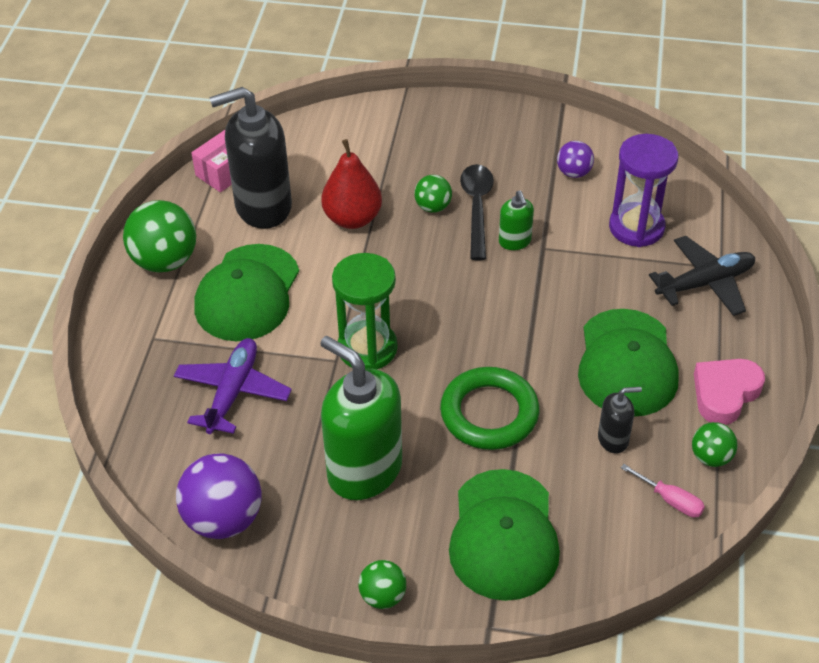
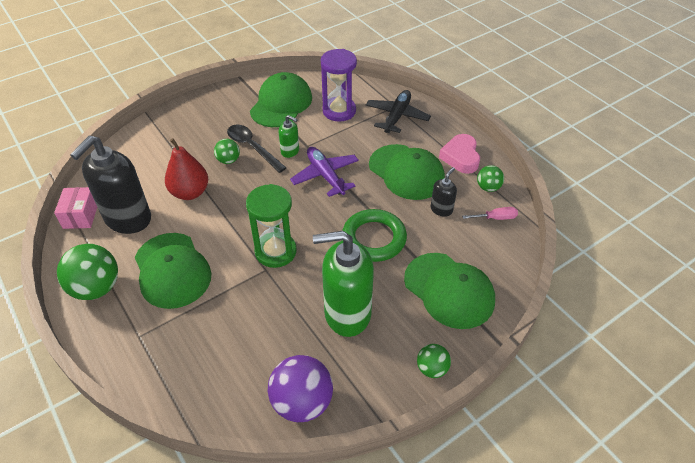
camera: 45 degrees left, 0 degrees up
purple plane [174,338,292,434] -> purple plane moved to [290,147,359,197]
purple ball [557,141,594,178] -> green cap [250,72,312,127]

